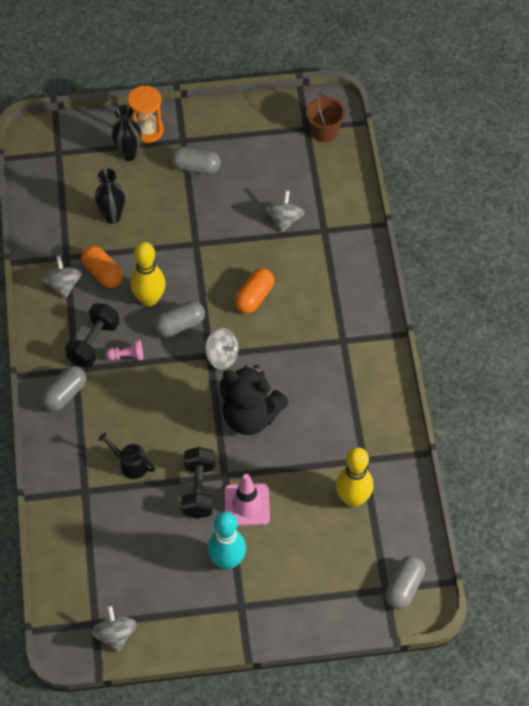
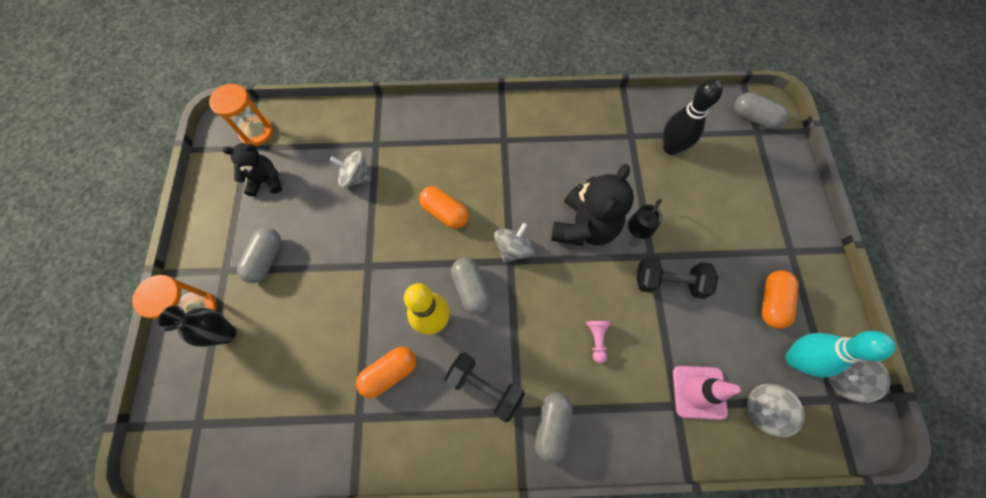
camera: 85 degrees left, 10 degrees up
grey capsule [41,366,86,412] -> grey capsule turned 60 degrees clockwise [535,392,573,463]
grey spinning top [42,256,82,298] -> grey spinning top moved to [747,384,805,438]
black vase [95,168,125,224] -> none
black watering can [98,433,155,479] -> black watering can moved to [628,198,663,248]
pink pawn [106,340,143,360] -> pink pawn moved to [586,321,610,363]
turquoise bowling pin [208,512,246,570] -> turquoise bowling pin moved to [785,331,896,378]
pink traffic cone [224,474,270,526] -> pink traffic cone moved to [673,366,740,420]
brown bucket [306,92,345,143] -> orange hourglass [209,84,273,146]
yellow bowling pin [336,447,374,507] -> black bowling pin [663,79,723,155]
none -> black teddy bear [223,143,282,197]
none -> orange capsule [762,270,799,329]

